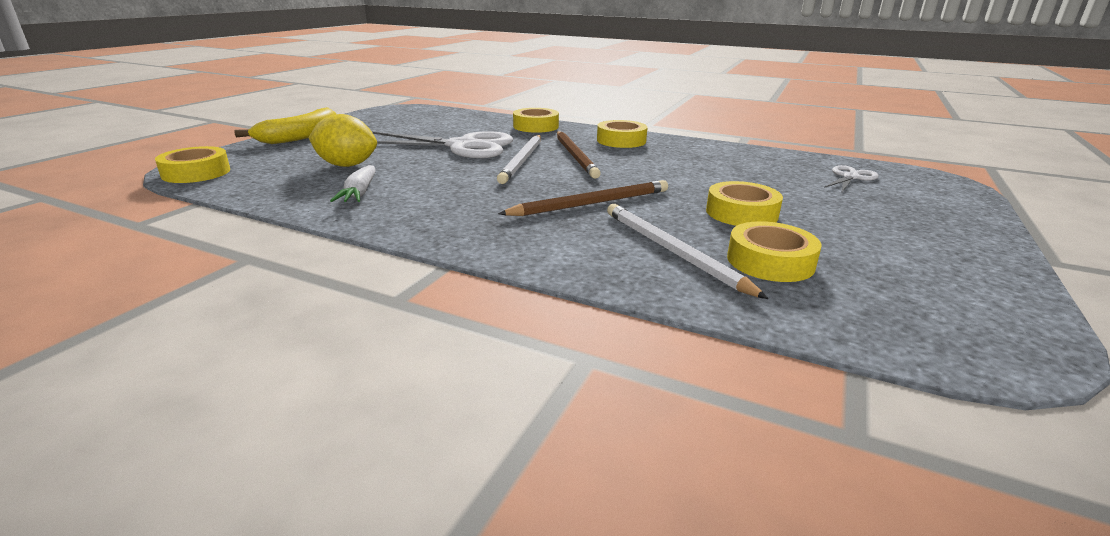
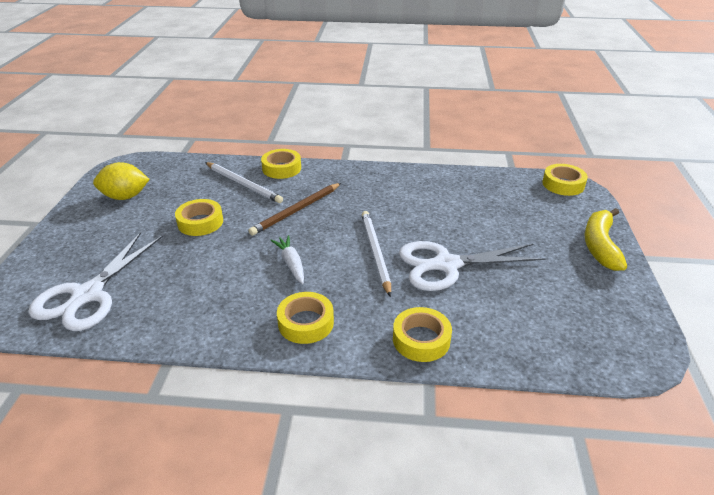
camera: 160 degrees right, 10 degrees up
yellow lemon [309,114,377,167] -> yellow lemon moved to [93,162,150,200]
white carrot [330,165,376,202] -> white carrot moved to [270,235,304,284]
brown pencil [557,131,601,179] -> none
yellow tape [727,221,822,282] -> yellow tape moved to [261,149,301,179]
white scissors [824,165,879,192] -> white scissors [28,232,163,331], size x2.06

